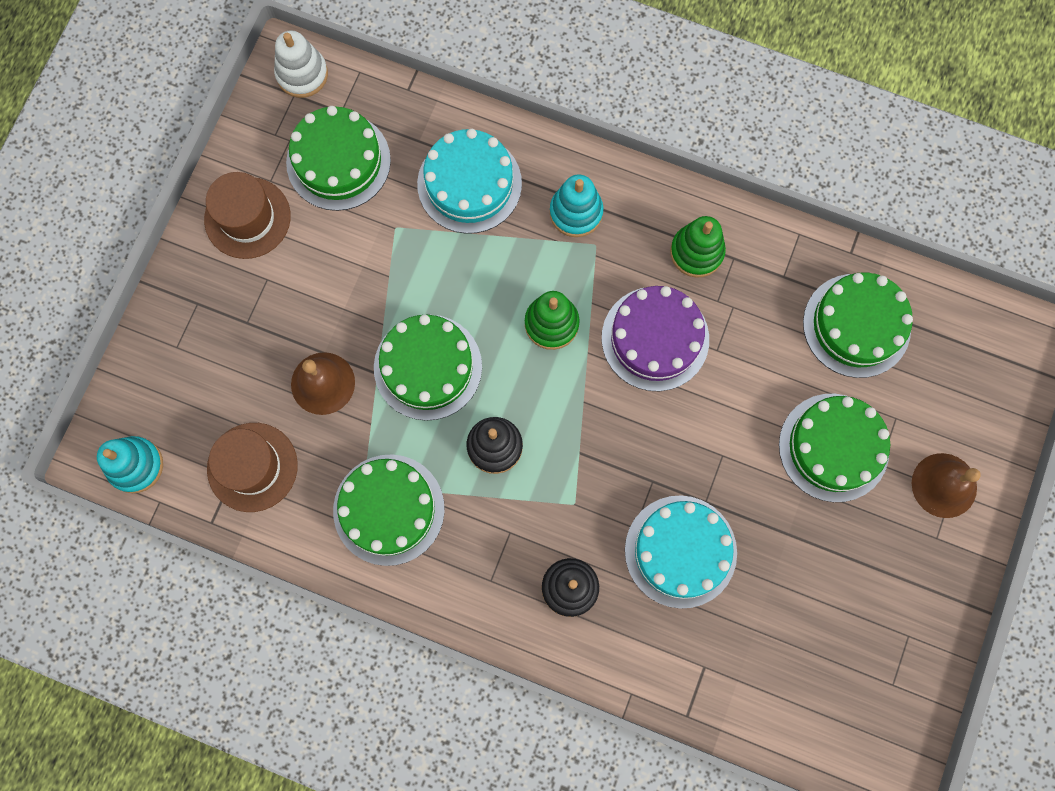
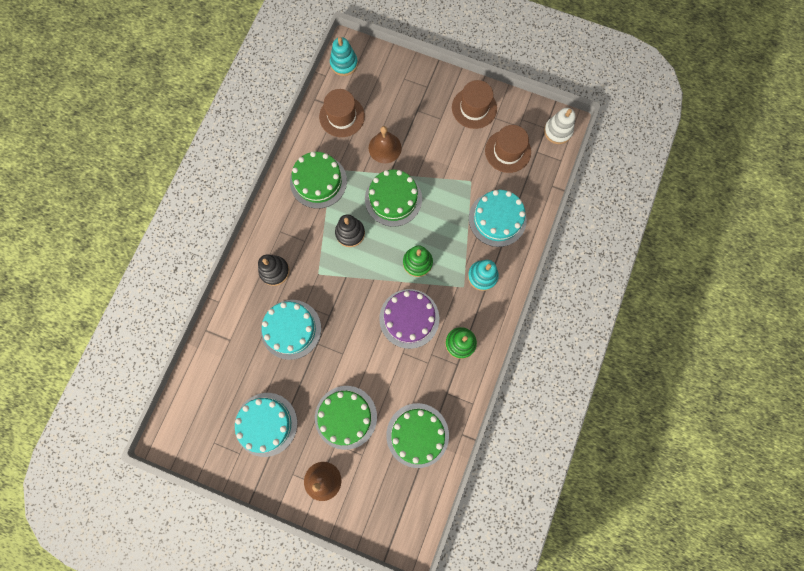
camera: 90 degrees right, 0 degrees up
green cake [286,106,391,211] -> brown hat [485,125,531,173]
none -> turquoise cake [235,393,297,457]

